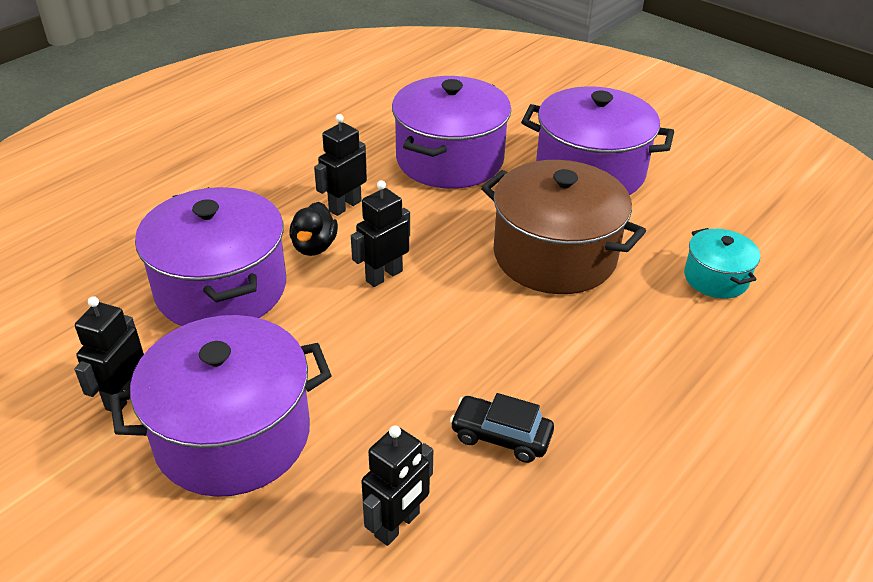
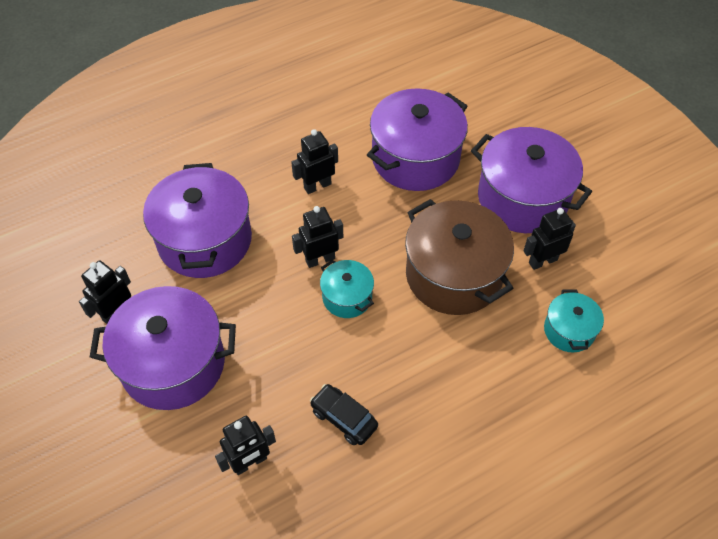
camera: 20 degrees right, 15 degrees up
black duck [290,202,338,256] -> none
none -> turquoise pot [320,260,374,318]
none -> black robot [523,208,576,270]

